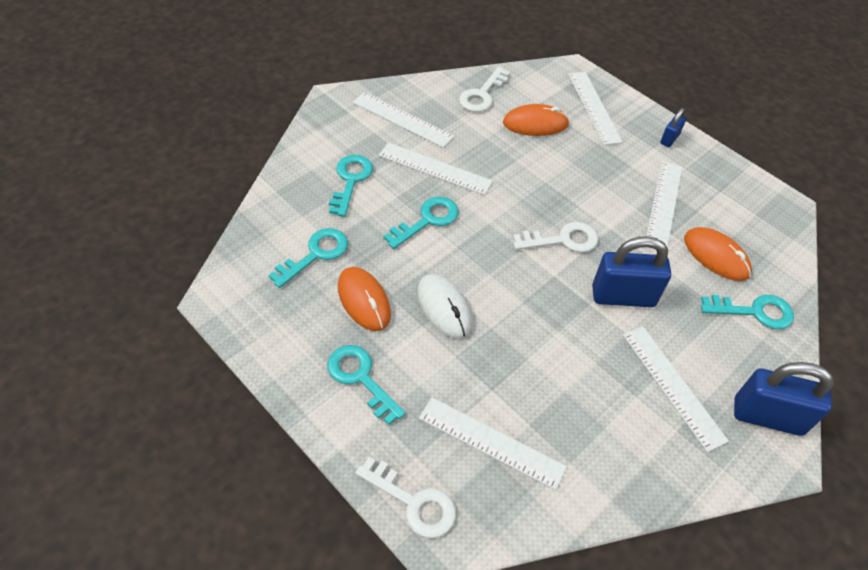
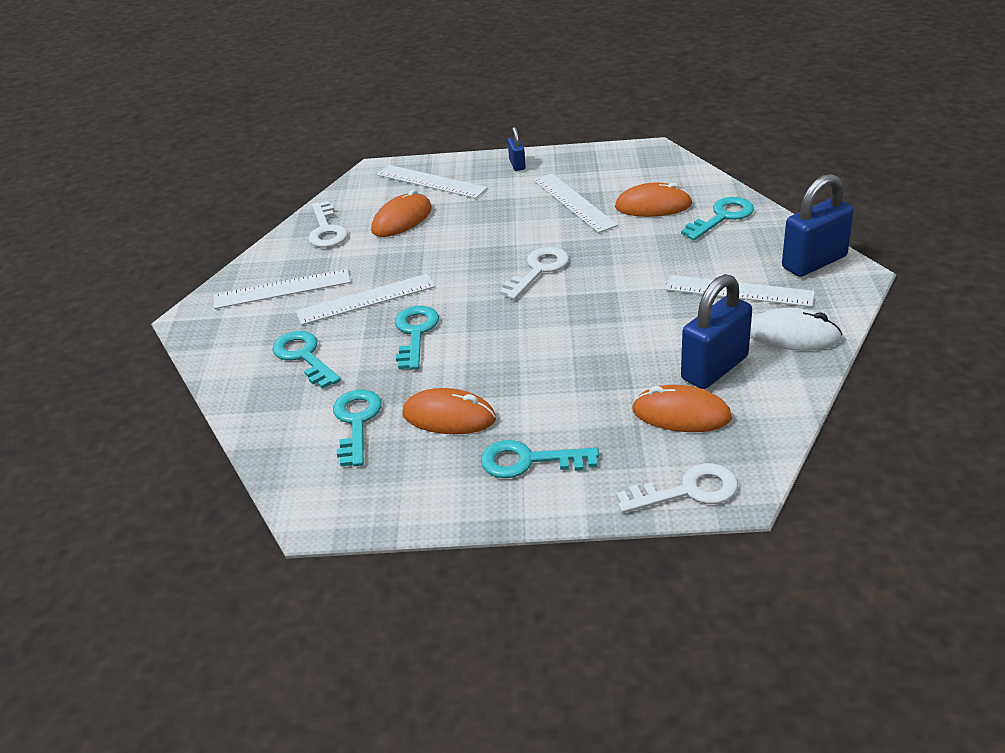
camera: 40 degrees left, 15 degrees down
white mouse [417,274,472,339] -> white mouse moved to [750,308,843,351]
white ruler [419,397,567,490] -> orange mouse [632,385,732,432]
blue padlock [592,236,671,307] -> blue padlock moved to [681,274,752,389]

